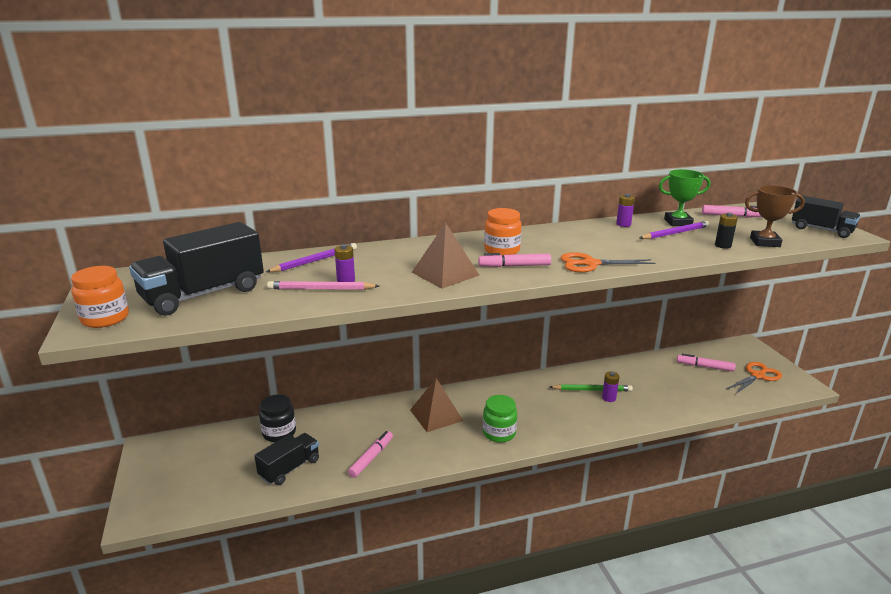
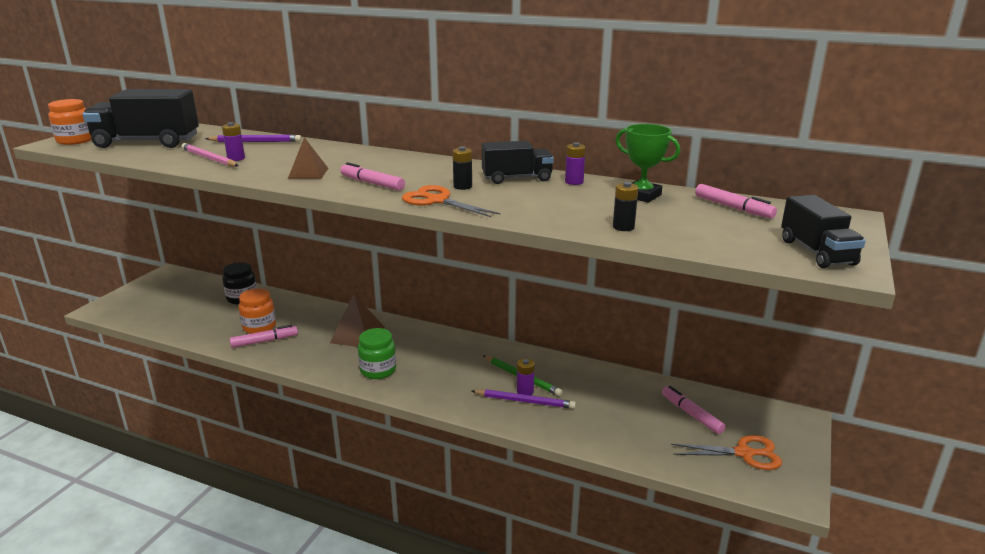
camera: 40 degrees right, 0 degrees up
black truck [254,433,319,485] -> black truck moved to [482,141,554,184]
brown pyramid [412,223,480,289] -> brown pyramid [288,137,329,179], size x0.67
orange jar [484,208,522,255] -> orange jar moved to [239,289,276,334]
purple pencil [640,221,710,239] -> purple pencil moved to [472,389,576,409]
brown trophy [745,185,805,247] -> none
none -> black battery [453,146,472,190]

